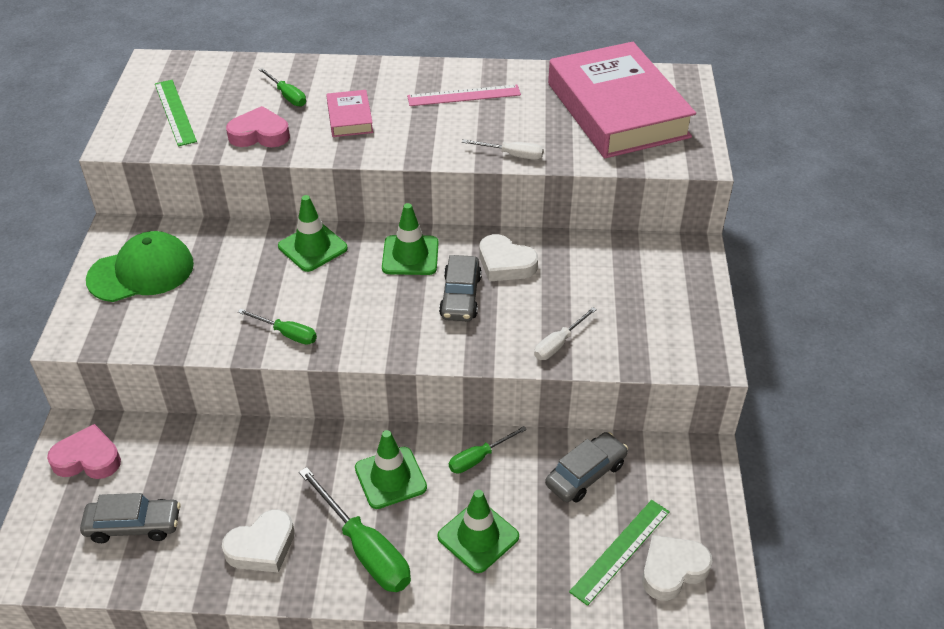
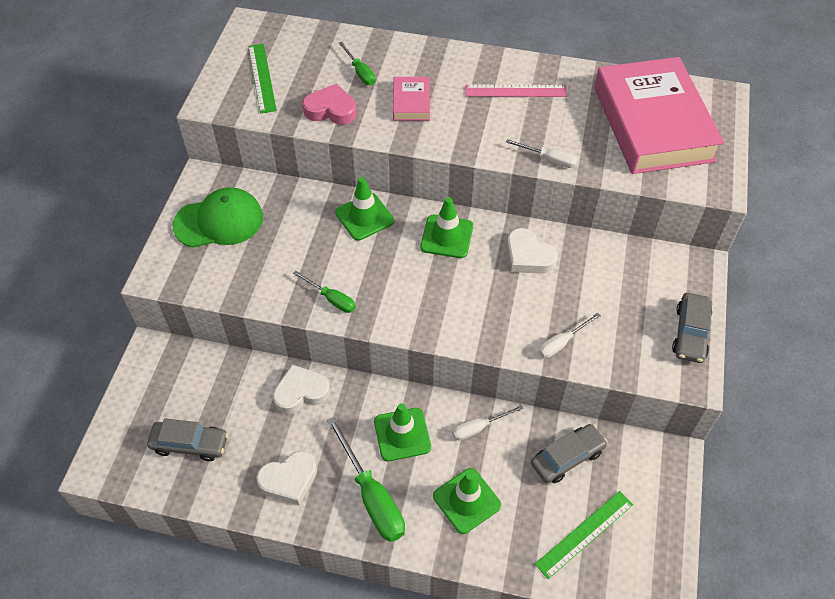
camera: 10 degrees right, 10 degrees up
pink heart [47,424,121,479] -> none
grey car [439,255,482,321] -> grey car moved to [672,293,712,363]
green screwdriver [449,426,527,474] -> white screwdriver [452,405,523,441]
white heart [642,535,713,601] -> white heart moved to [273,365,330,414]

